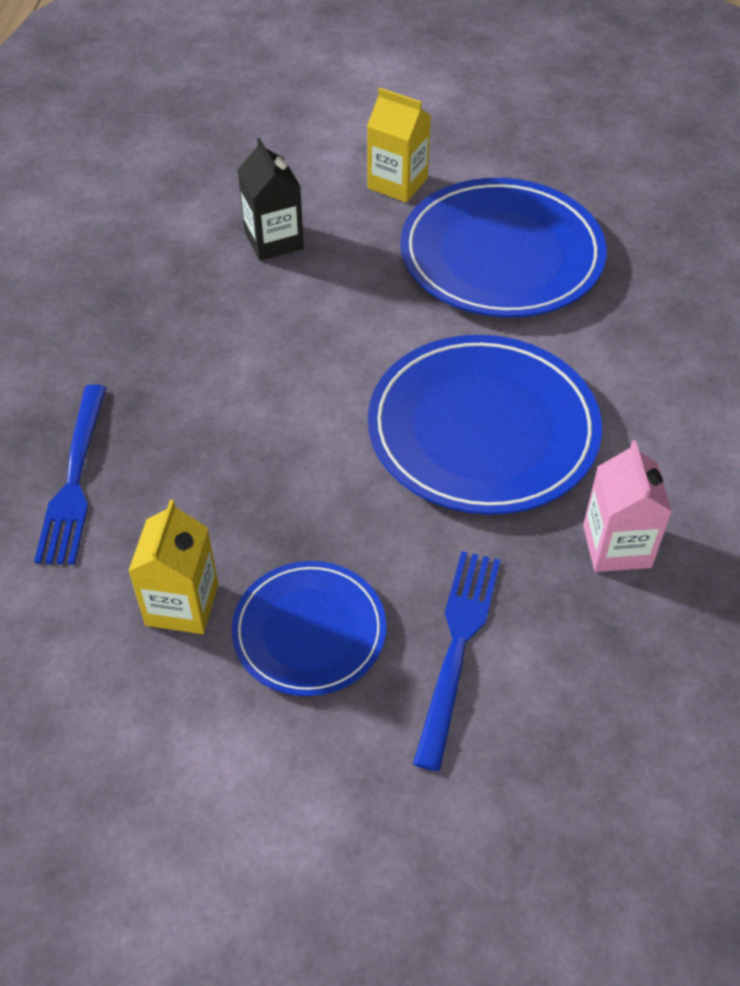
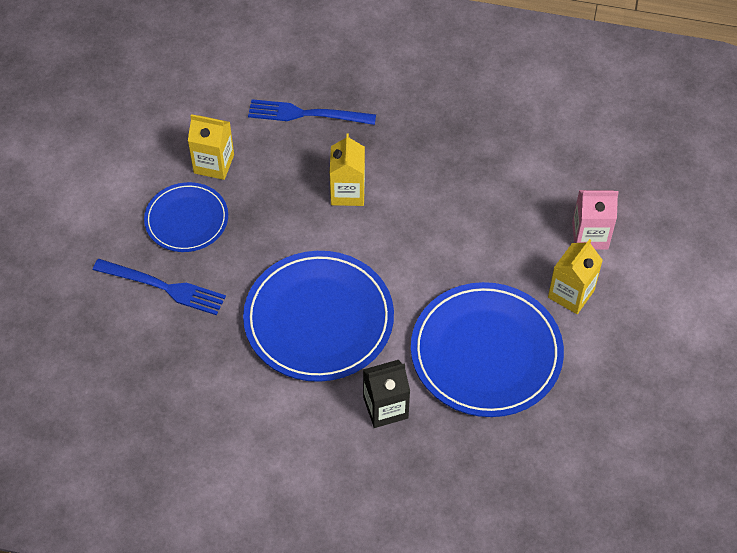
camera: 95 degrees right, 5 degrees up
black carton [237,138,304,261] -> black carton moved to [363,360,410,428]
pink carton [583,440,672,572] -> pink carton moved to [572,190,619,250]
none -> yellow carton [330,134,365,206]

